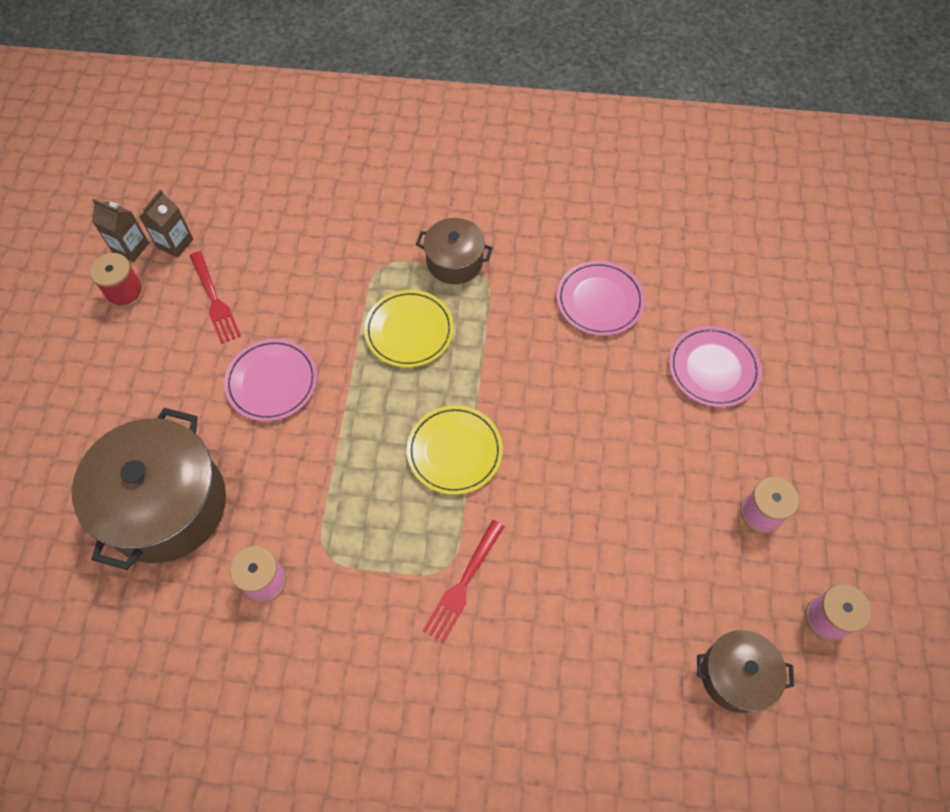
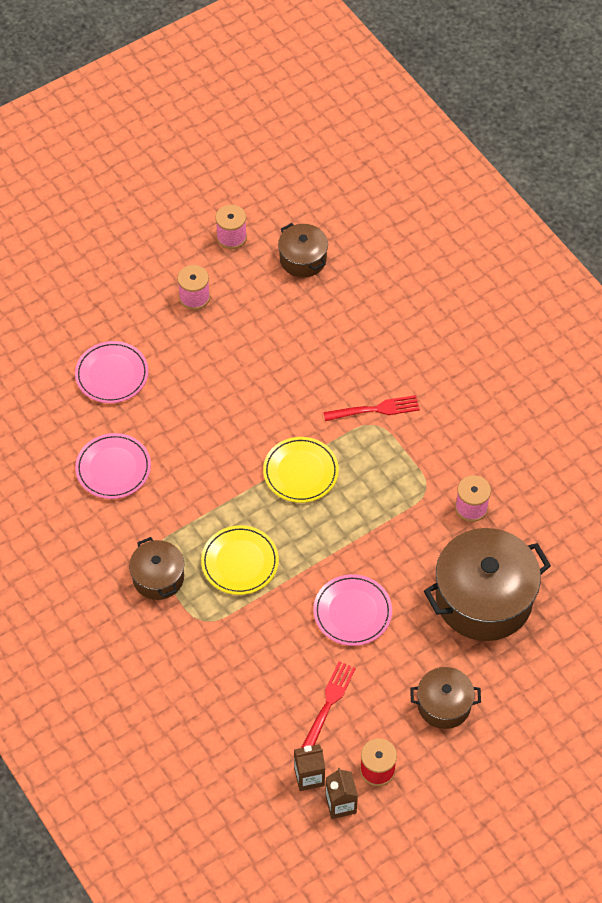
camera: 130 degrees left, 5 degrees down
none -> brown pot [410,667,481,729]

